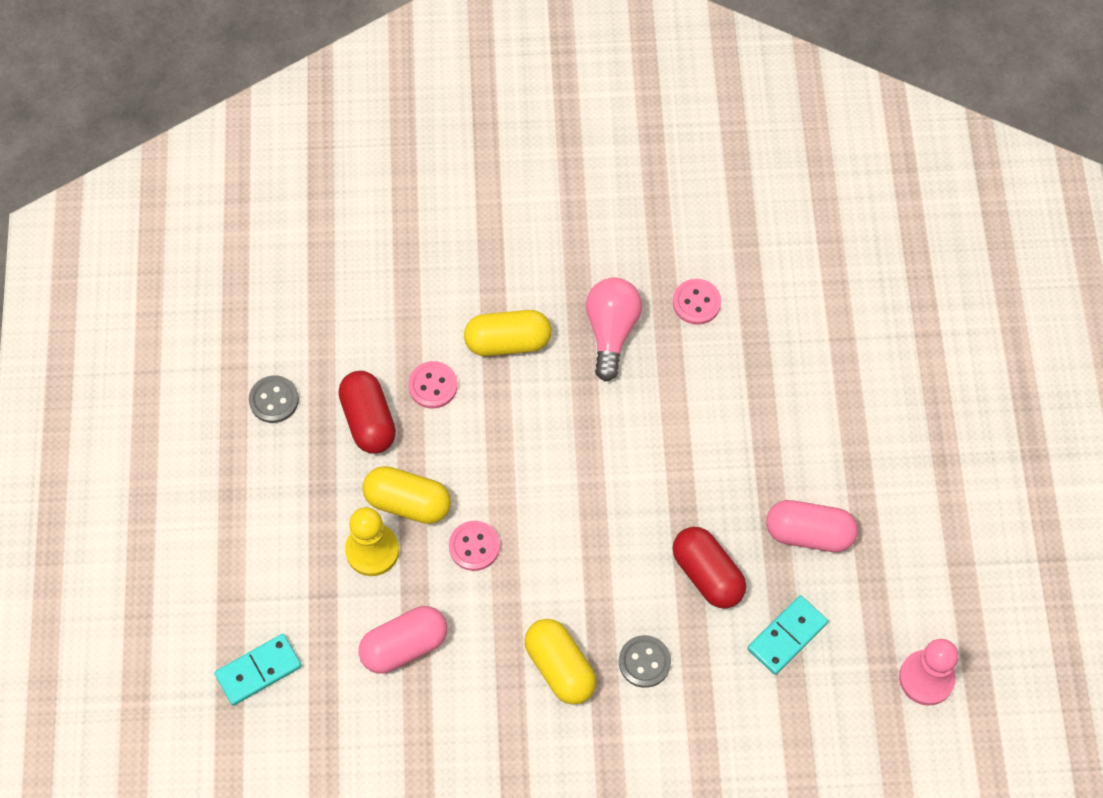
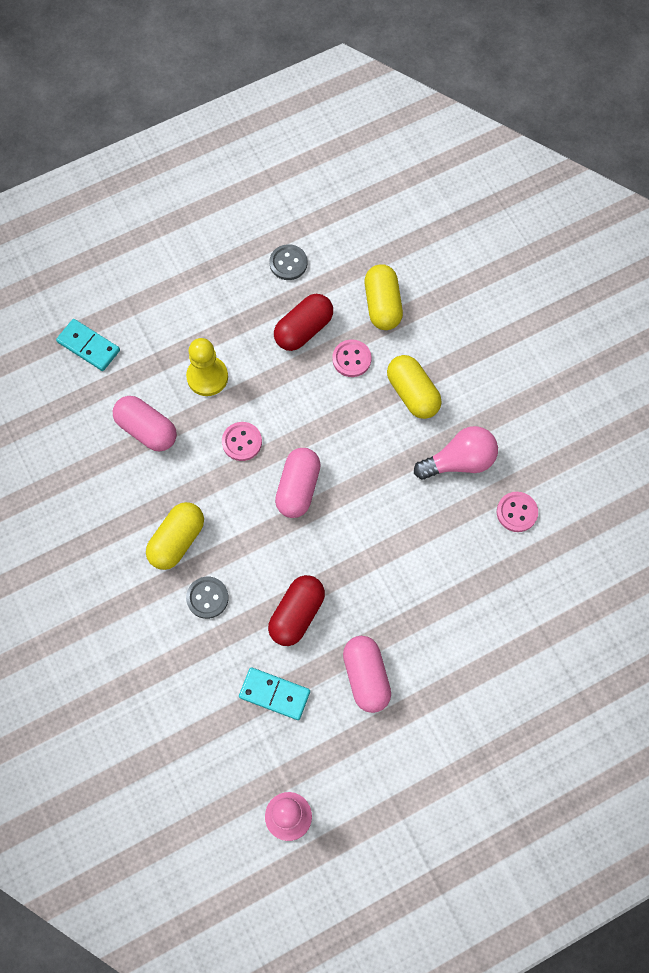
camera: 65 degrees right, 5 degrees up
yellow capsule [363,466,451,524] -> yellow capsule moved to [365,264,403,330]
none -> pink capsule [275,448,321,518]

